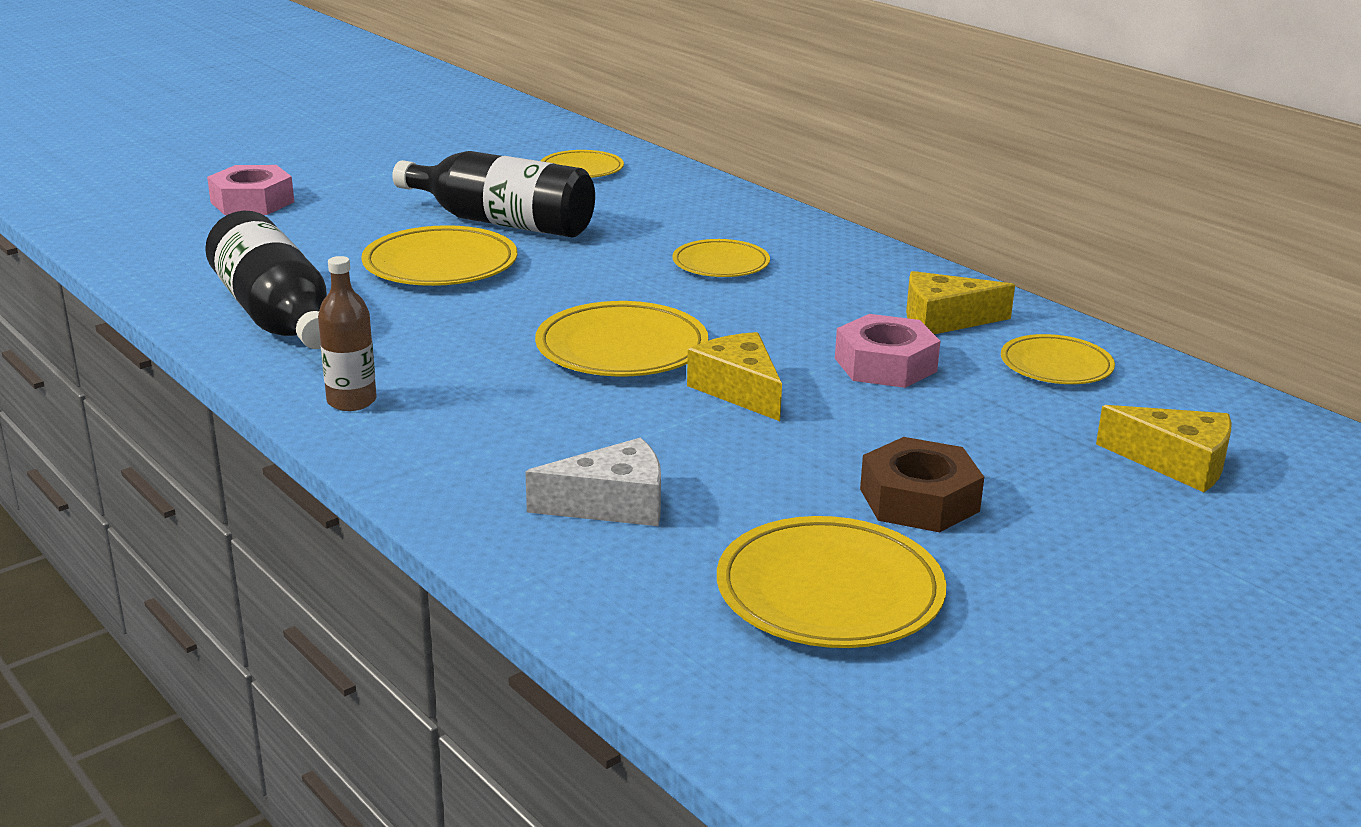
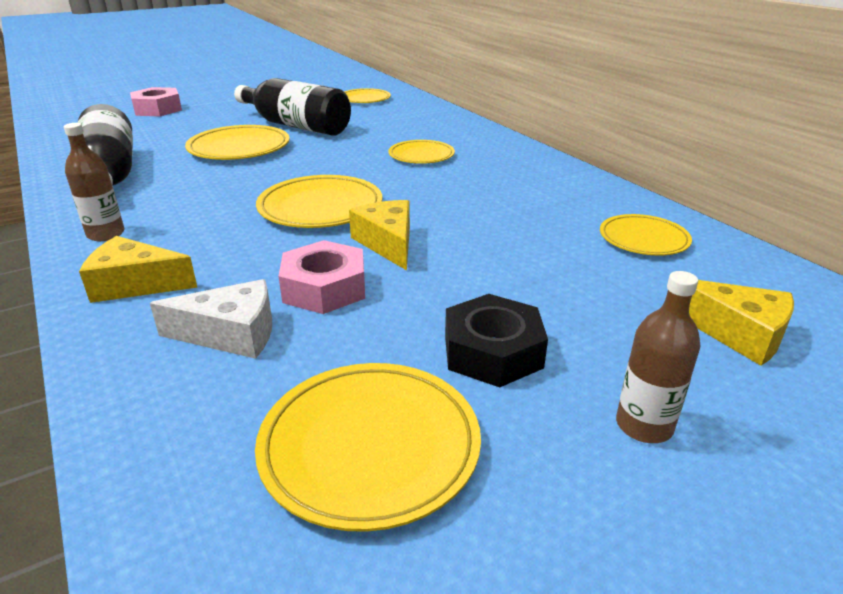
camera: 10 degrees right, 5 degrees up
pink nut [835,314,940,388] -> pink nut moved to [278,240,365,314]
brown nut [860,437,984,532] -> black nut [445,294,548,387]
yellow cheese [906,271,1015,334] -> yellow cheese moved to [79,236,197,303]
none -> brown bottle [616,271,701,443]

